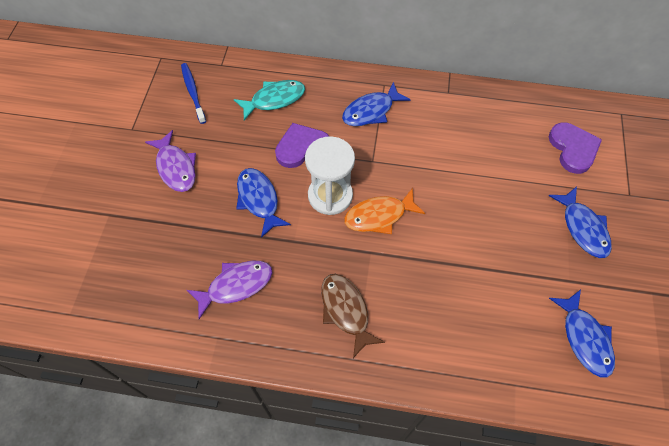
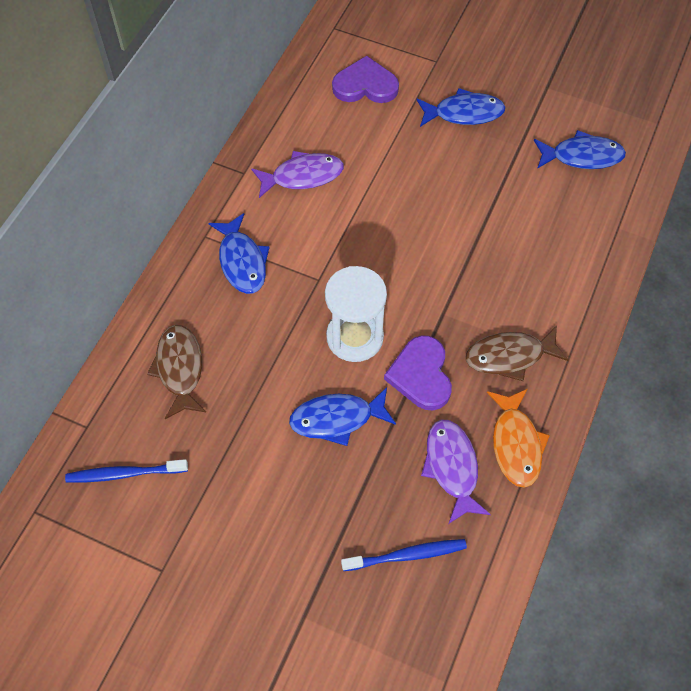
camera: 75 degrees left, 0 degrees up
purple fish [145,130,196,192] -> purple fish moved to [251,151,344,198]
turquoise fish [234,80,305,121] -> brown fish [147,325,206,419]
purple heart [275,123,330,168] -> purple heart moved to [384,335,452,410]
orange fish [344,188,425,234] -> orange fish moved to [487,389,550,488]
none -> blue toothbrush [341,539,467,571]

